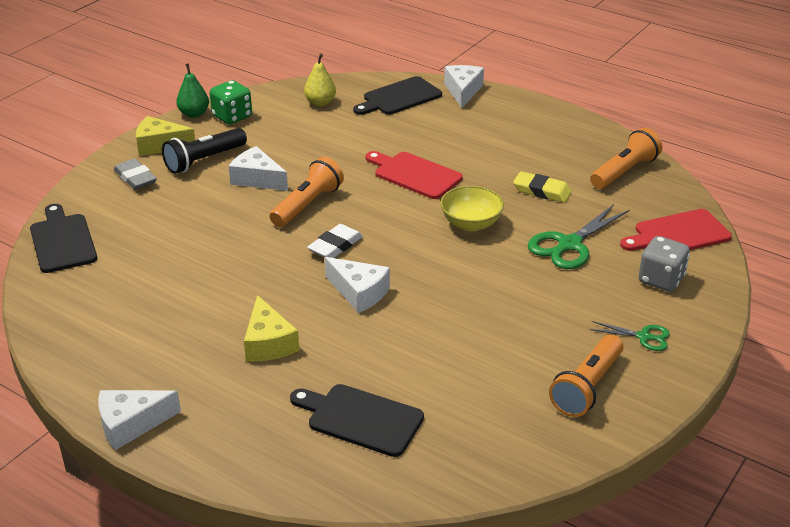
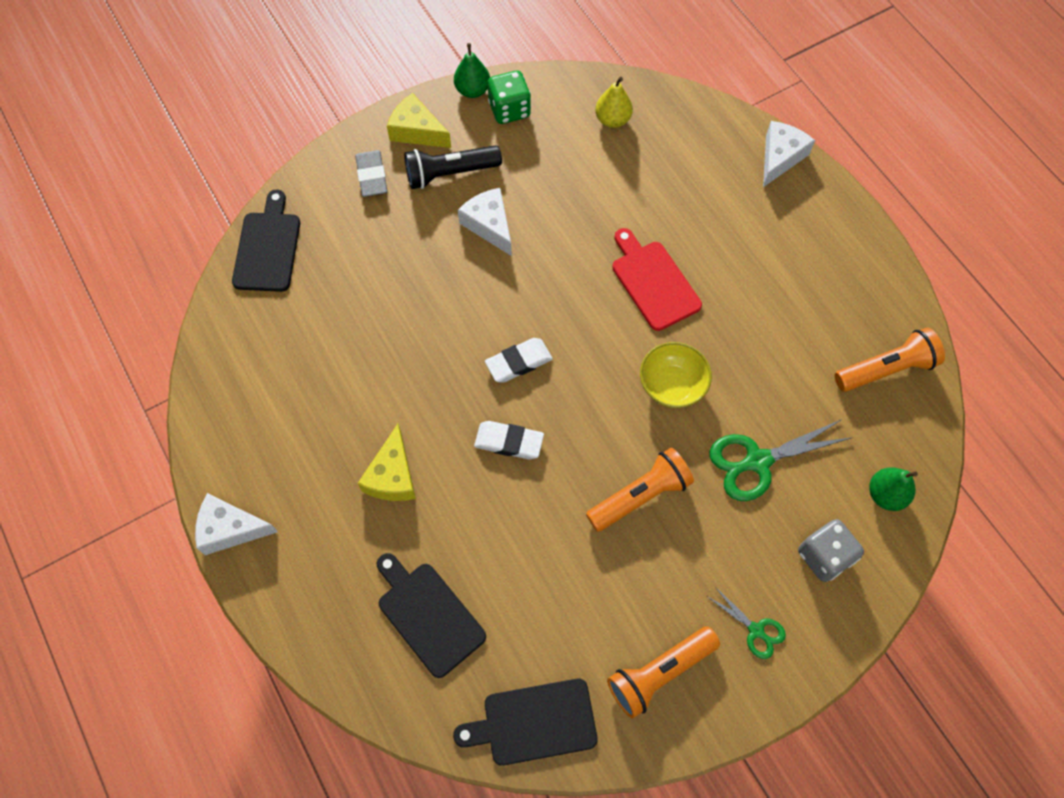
camera: 25 degrees right, 30 degrees up
orange flashlight [270,157,344,227] -> orange flashlight moved to [586,448,694,532]
white cheese [325,257,390,313] -> white eraser [474,421,544,459]
black cutting board [353,76,442,115] -> black cutting board moved to [453,679,598,766]
yellow eraser [513,171,572,203] -> none
red cutting board [620,209,732,251] -> green pear [869,467,918,511]

